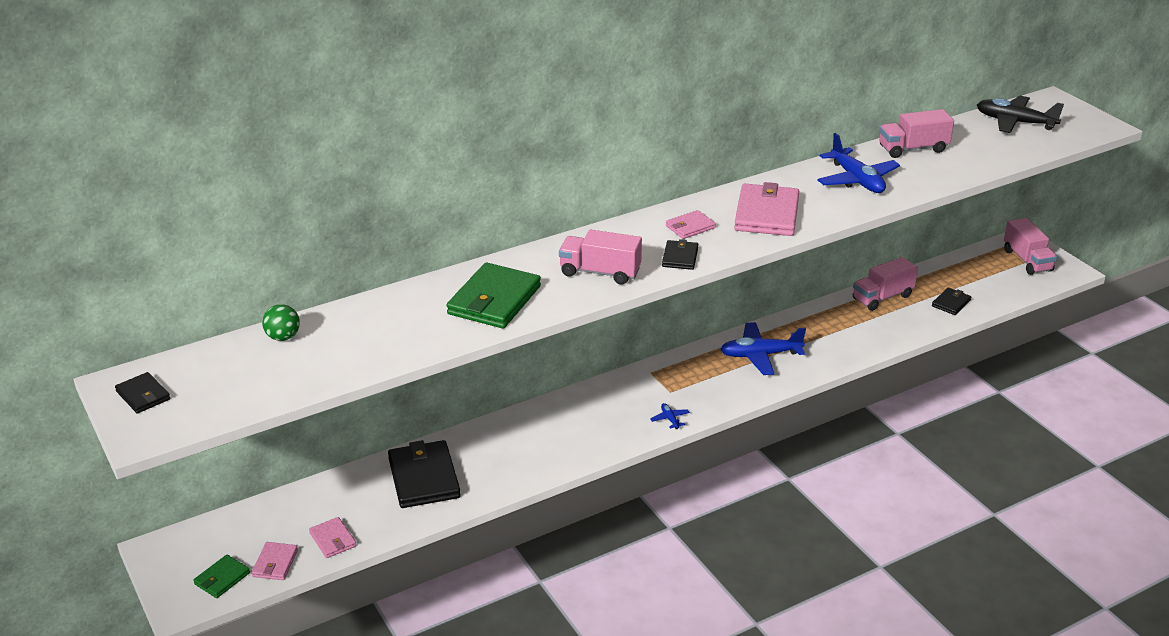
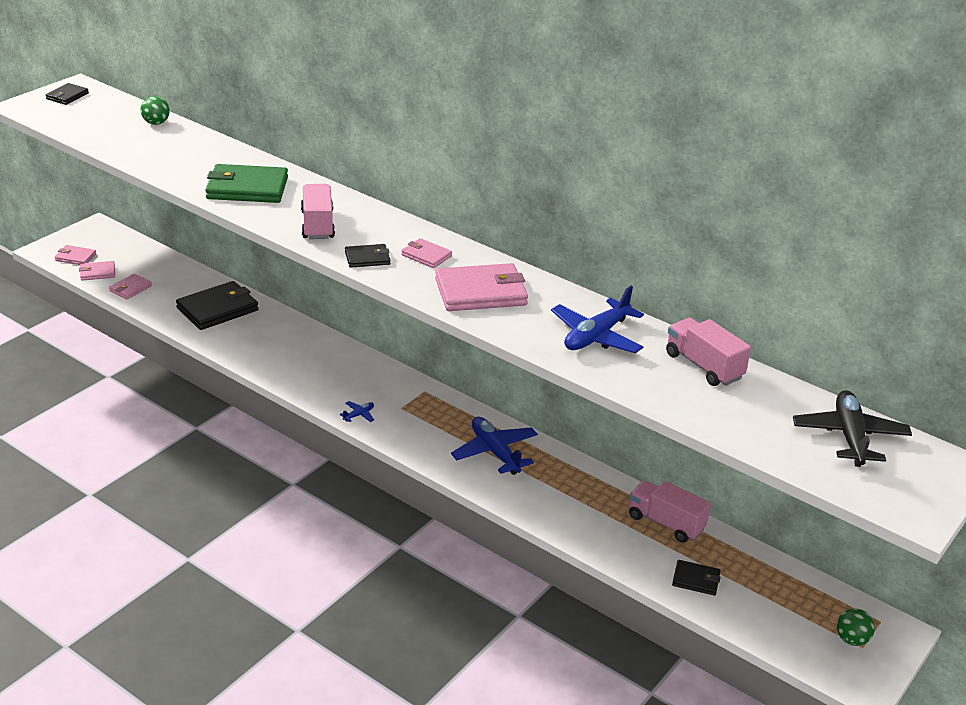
camera: 65 degrees right, 0 degrees up
green wallet [193,555,250,598] -> pink wallet [55,245,96,265]
pink truck [1004,218,1057,275] -> green ball [837,608,875,646]

